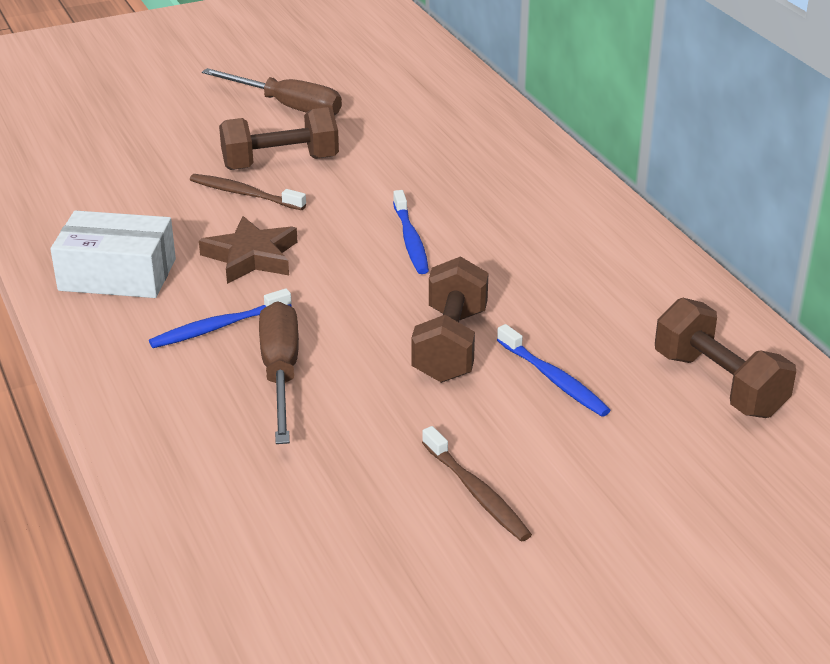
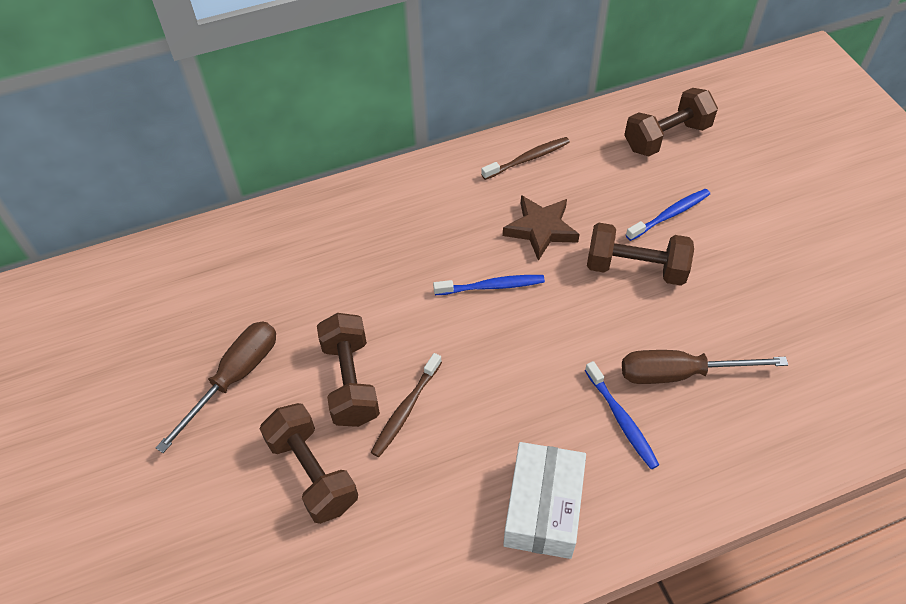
camera: 85 degrees left, 20 degrees up
brown star [199,216,297,284] -> brown star moved to [503,195,580,261]
brown toothbrush [422,426,532,541] -> brown toothbrush moved to [481,137,570,180]
none -> brown dumbbell [260,403,358,524]

